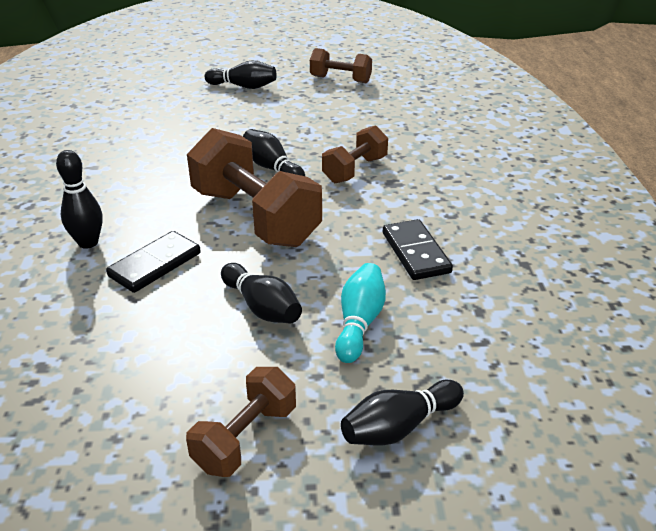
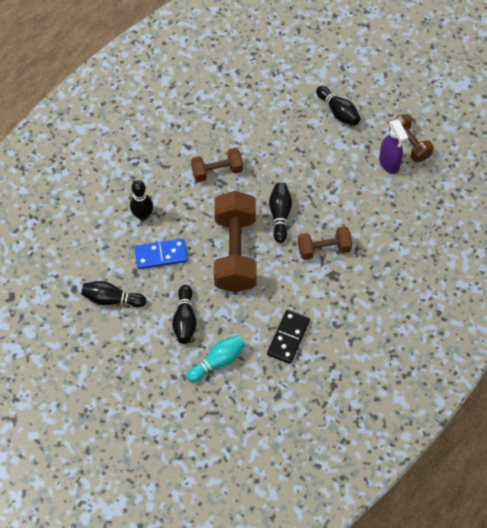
camera: 40 degrees right, 25 degrees up
black domino [106,231,201,293] -> blue domino [135,238,188,269]
brown dumbbell [186,367,296,477] -> brown dumbbell moved to [191,148,243,182]
black bowling pin [341,380,464,446] -> black bowling pin moved to [81,281,146,307]
none -> purple spray bottle [379,119,409,174]

